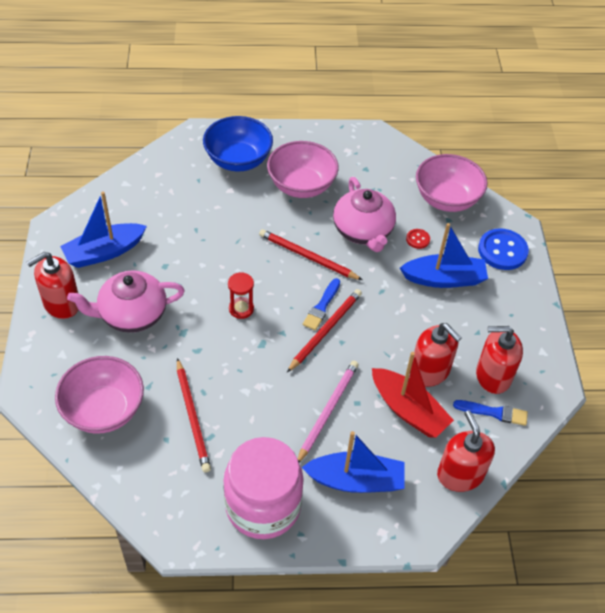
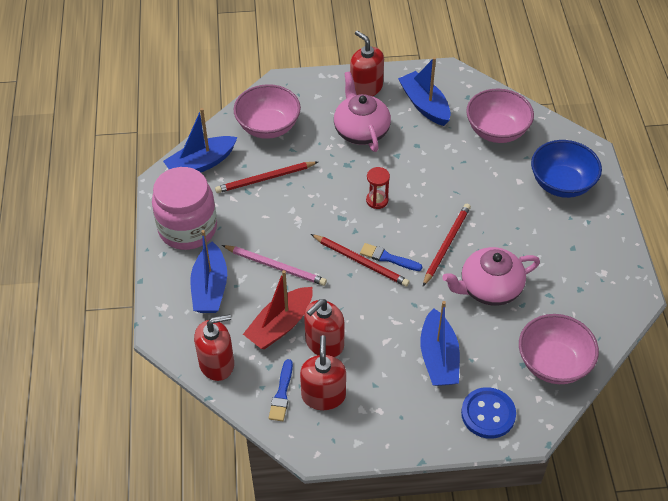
camera: 90 degrees right, 0 degrees up
pink bowl [267,141,339,198] -> pink bowl moved to [466,89,534,143]
red button [406,229,430,249] -> none
none -> blue boat [163,108,238,172]

